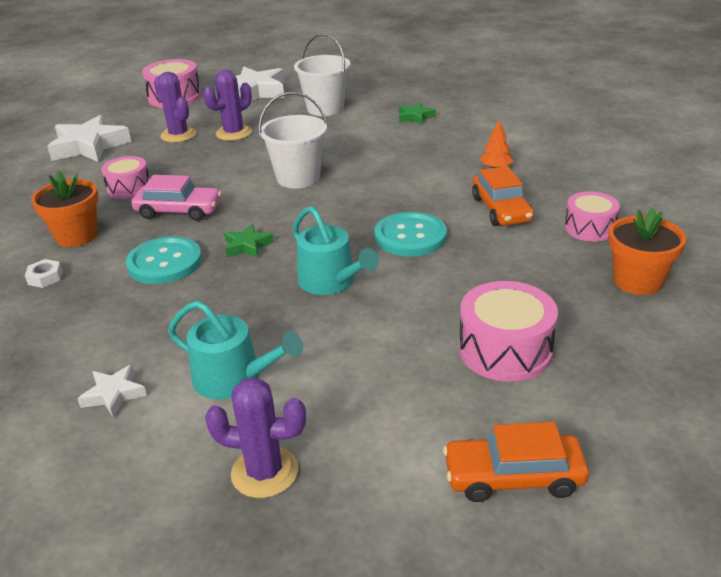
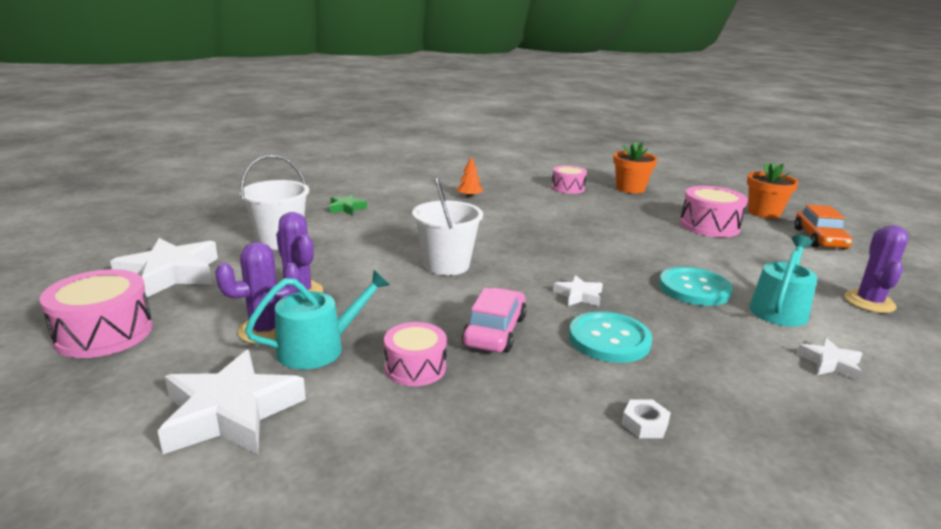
camera: 85 degrees left, 10 degrees down
orange flower pot [31,171,98,247] -> orange flower pot moved to [747,162,799,219]
green star [224,224,274,258] -> white star [553,275,603,306]
turquoise watering can [292,206,379,295] -> turquoise watering can moved to [245,270,390,370]
turquoise button [375,212,447,257] -> turquoise button moved to [659,267,733,306]
orange car [472,166,534,226] -> none

